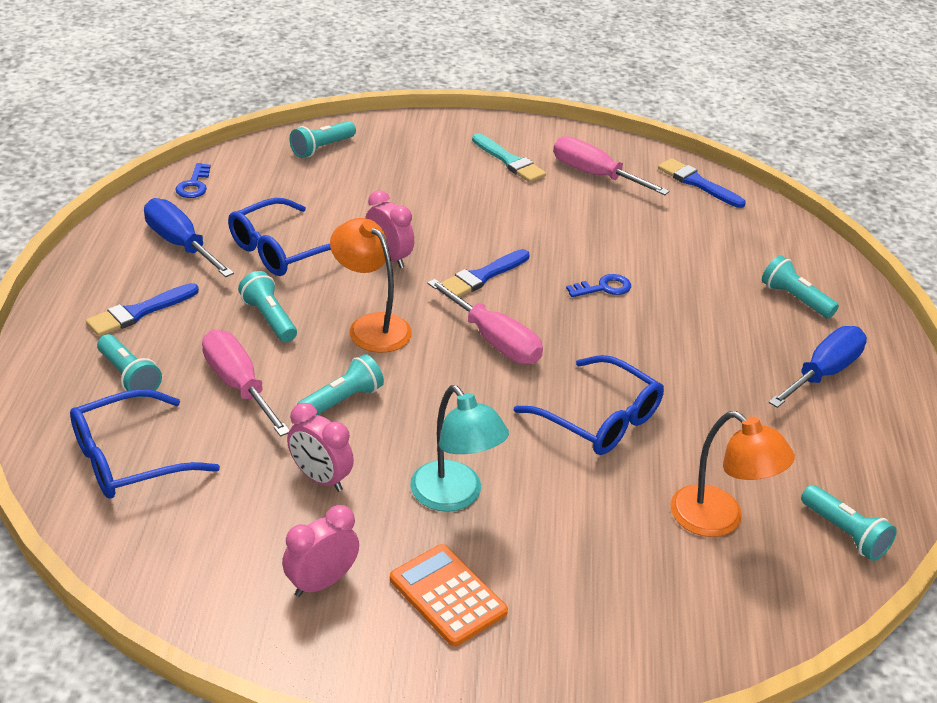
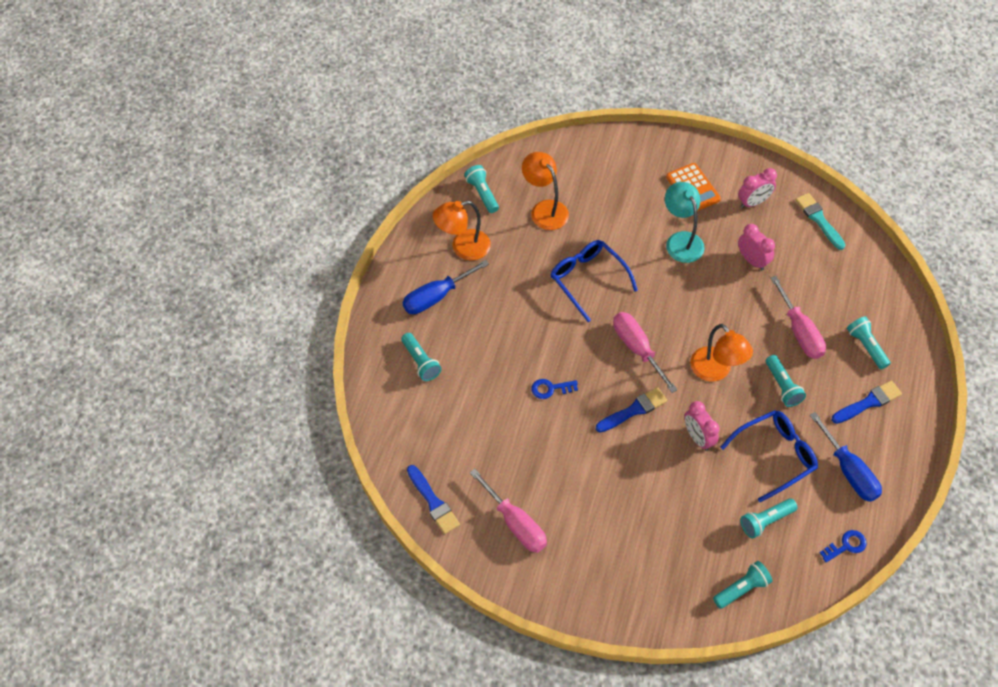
camera: 165 degrees left, 20 degrees up
blue glasses [70,389,220,499] -> none
blue key [175,163,211,198] -> blue key turned 45 degrees clockwise [820,530,867,562]
turquoise flashlight [297,354,384,415] -> turquoise flashlight moved to [740,499,798,538]
turquoise brush [472,133,546,183] -> turquoise brush moved to [796,193,845,250]
none -> orange lamp [433,201,491,260]

